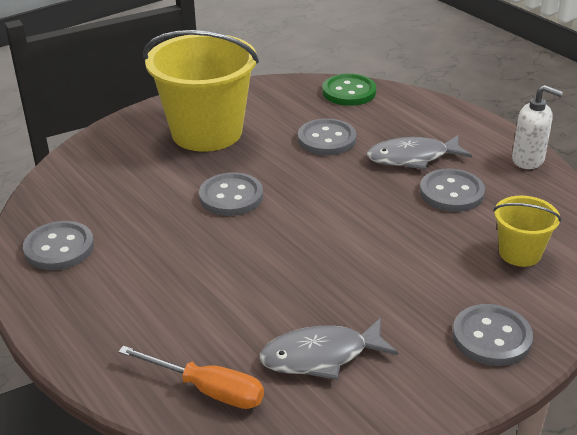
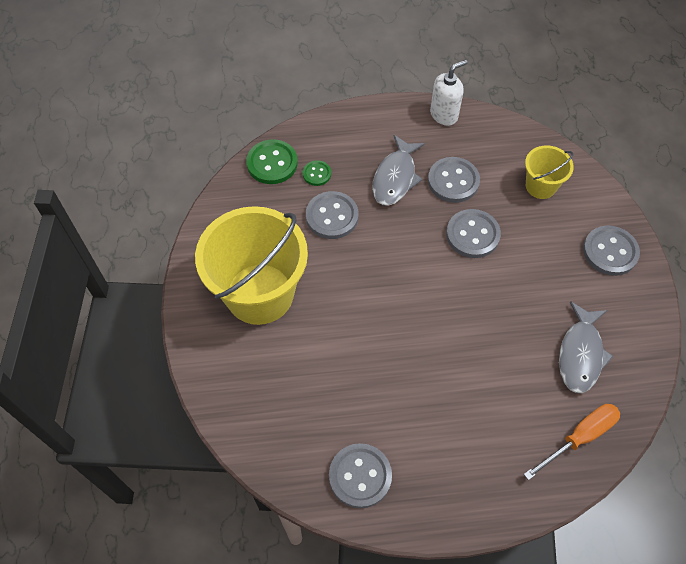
camera: 60 degrees left, 25 degrees up
grey button [199,172,263,216] -> grey button moved to [446,209,501,258]
none -> green button [303,160,331,186]

